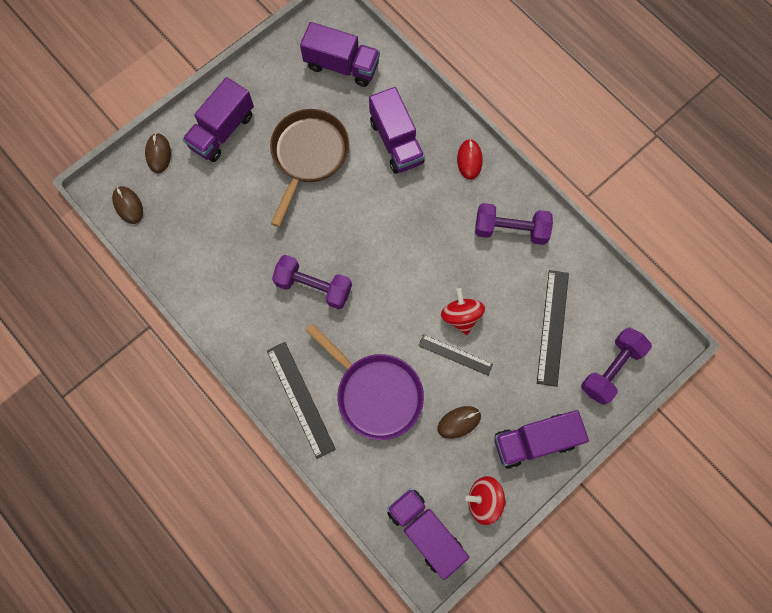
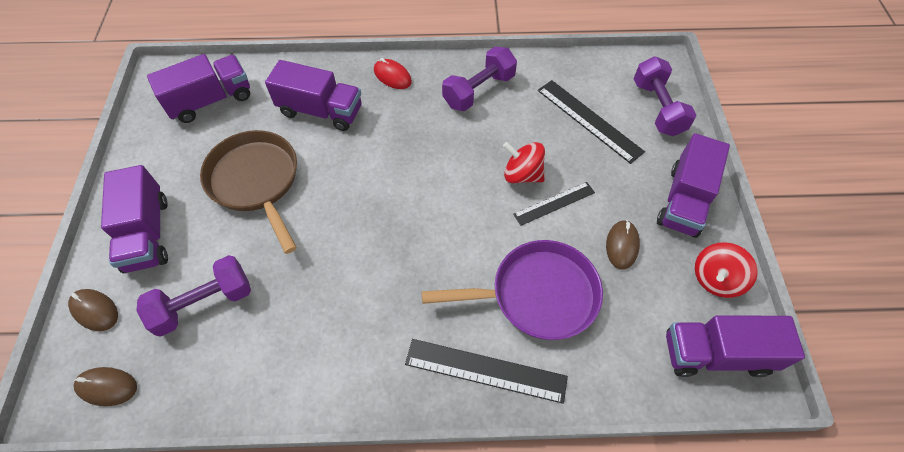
camera: 50 degrees left, 15 degrees down
purple dumbbell [272,255,352,309] -> purple dumbbell moved to [136,255,251,337]

